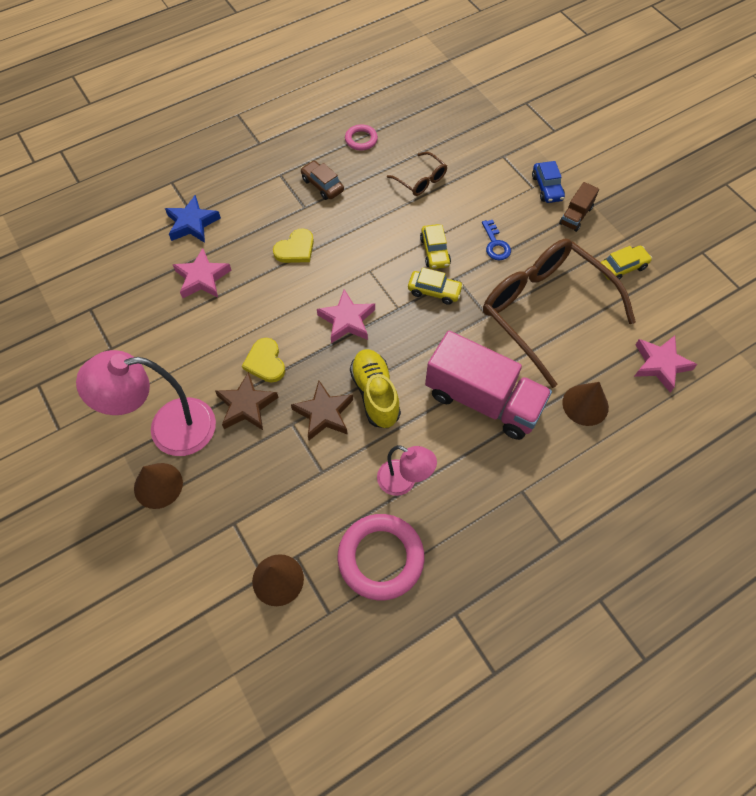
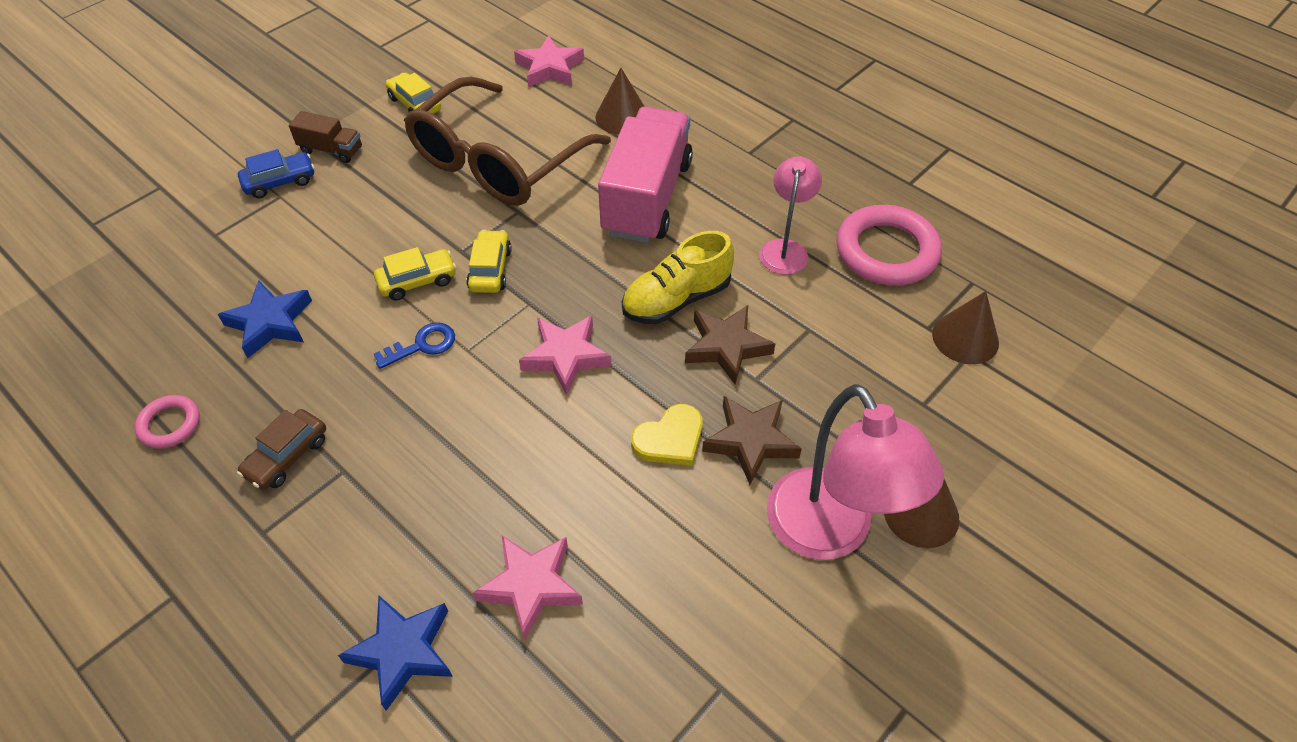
camera: 105 degrees left, 10 degrees down
yellow heart [273,228,314,263] -> none
brown glasses [387,152,447,196] -> blue star [218,280,312,358]
blue key [482,220,511,260] -> blue key moved to [374,322,455,369]

